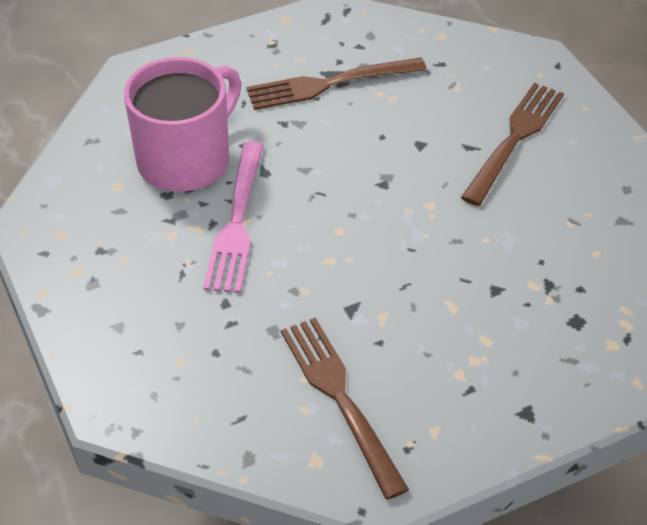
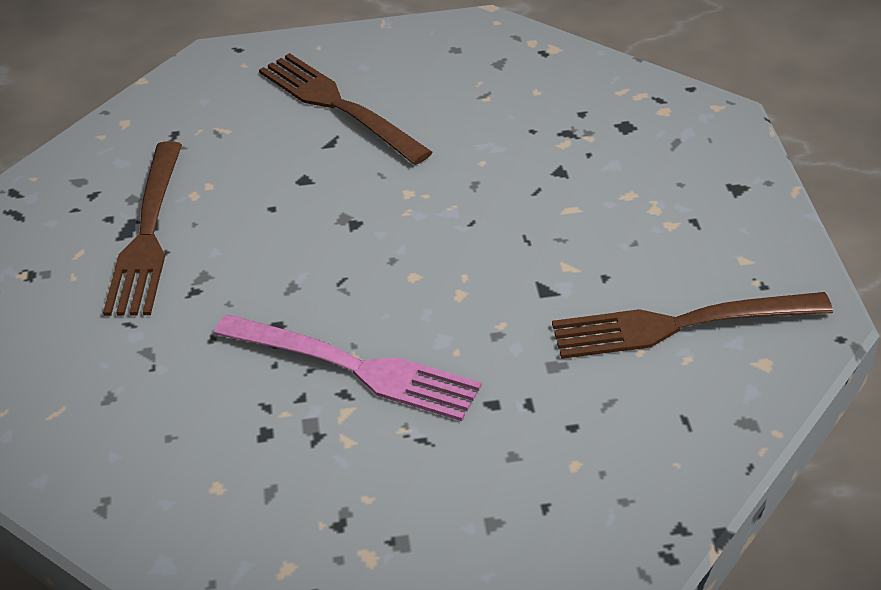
camera: 70 degrees left, 5 degrees down
pink mug [124,57,242,192] -> none

